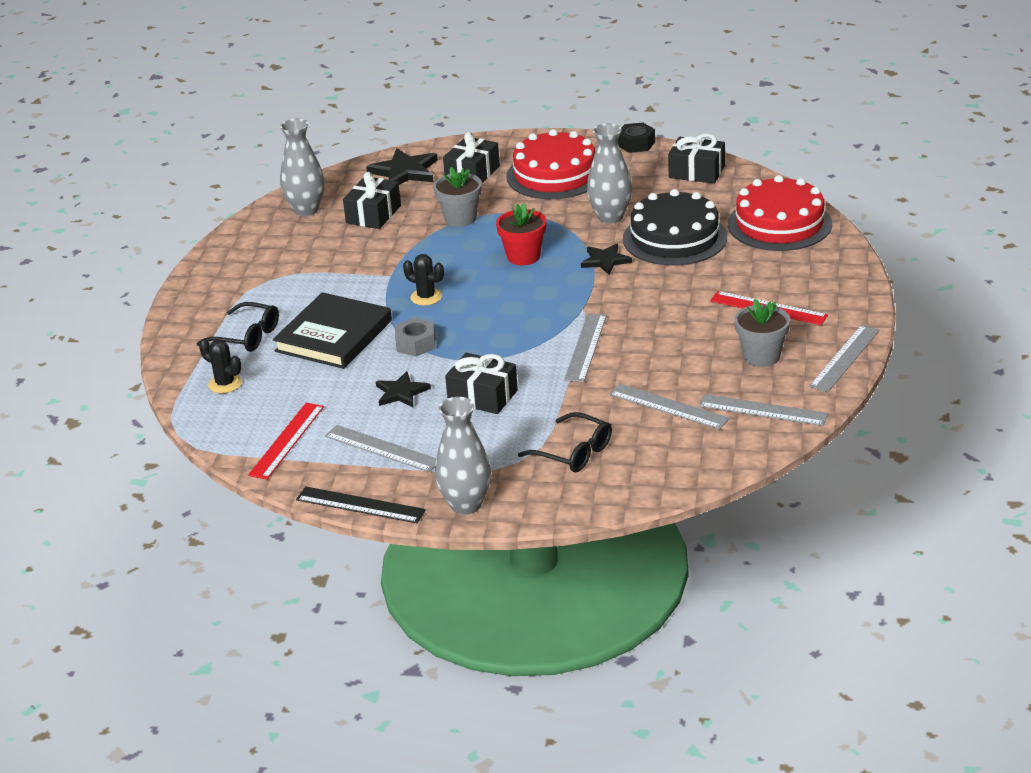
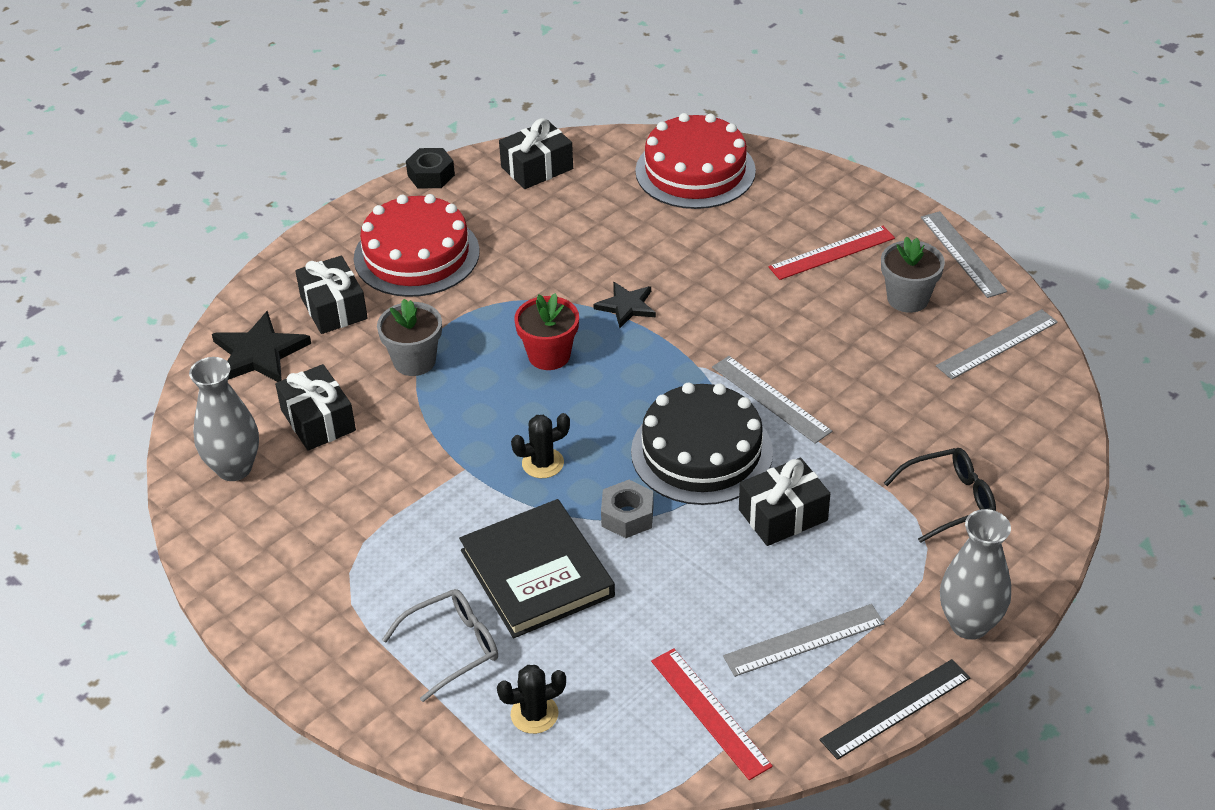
camera: 55 degrees left, 10 degrees up
black glasses [196,302,279,352] -> grey glasses [382,589,498,702]
black star [376,371,431,407] -> none
grey vase [587,123,632,224] -> none
grey ruler [609,383,730,430] -> none
black cake [623,189,727,266] -> black cake moved to [631,383,773,505]

